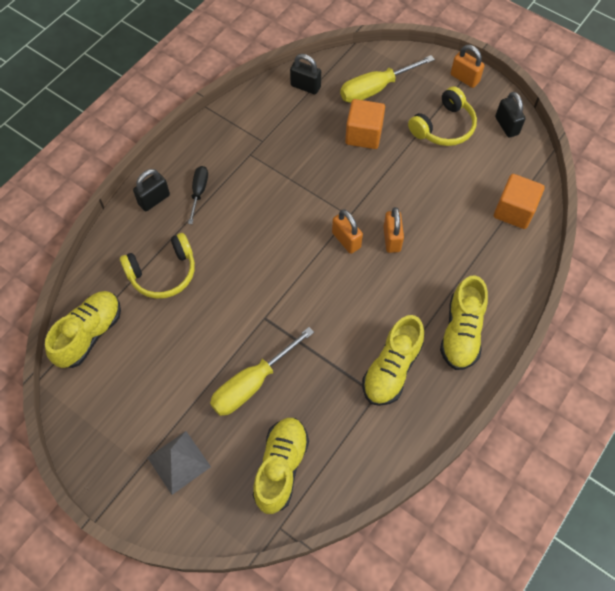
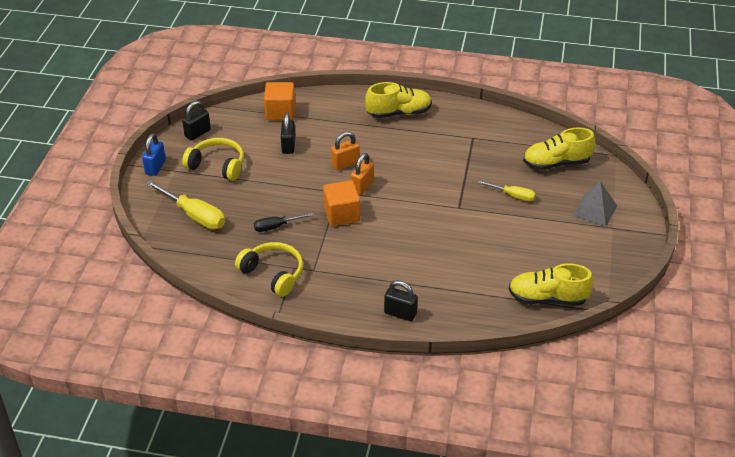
camera: 115 degrees left, 20 degrees down
yellow headphones [120,233,195,299] -> yellow headphones moved to [235,242,303,297]
black screwdriver [188,166,208,224] -> black screwdriver moved to [254,213,313,232]
yellow screwdriver [210,327,314,416] -> yellow screwdriver [478,181,536,201], size x0.59
black padlock [290,54,321,94] -> black padlock moved to [281,112,295,154]
orange cube [345,99,385,149] -> orange cube moved to [323,180,360,226]
yellow shoe [362,315,424,406] -> none
orange padlock [451,45,485,88] -> blue padlock [142,134,166,176]

